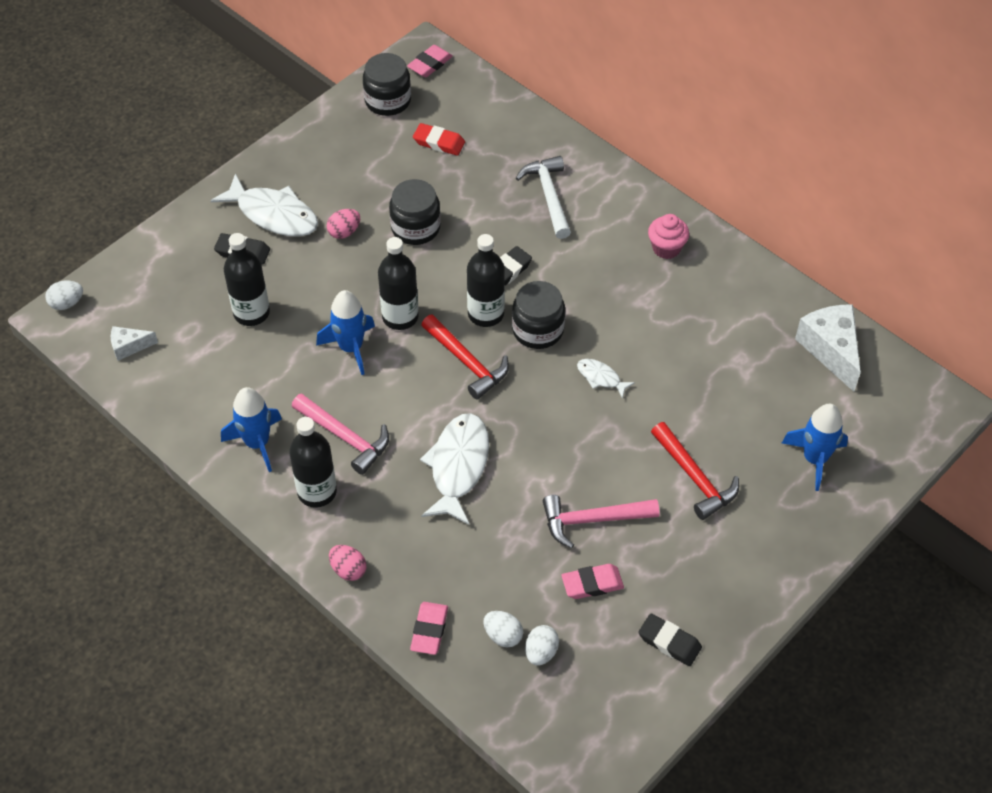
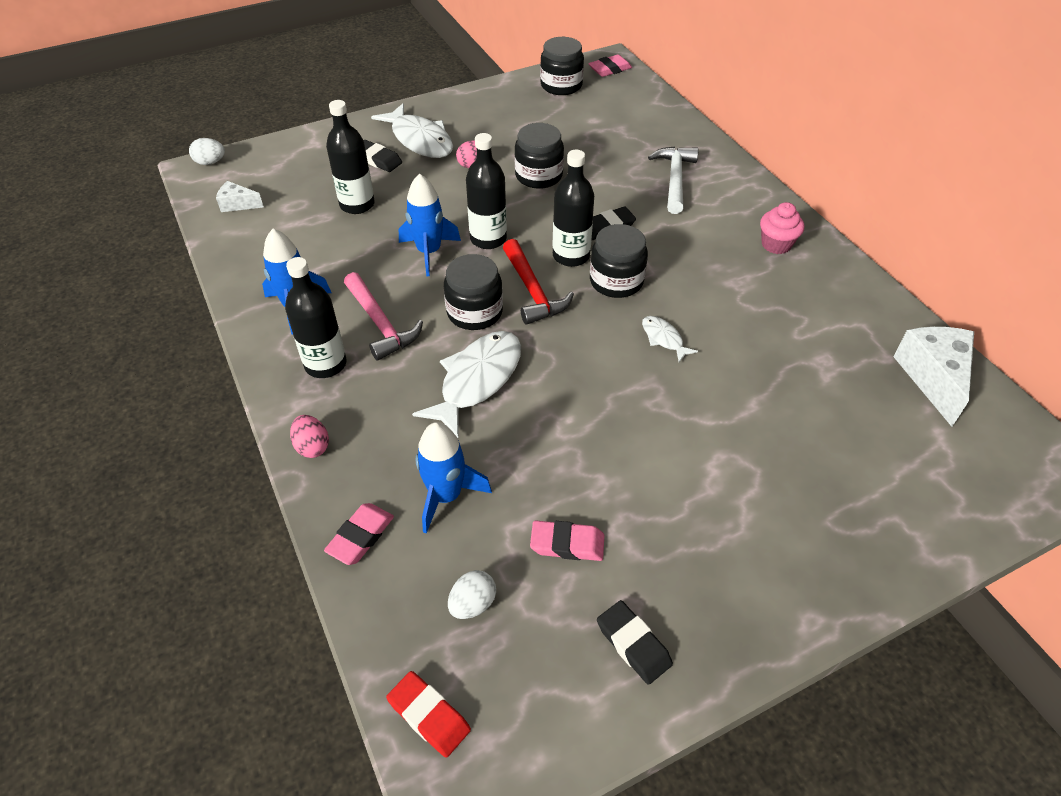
camera: 20 degrees right, 5 degrees down
red eraser [413,123,465,156] -> red eraser moved to [386,671,471,757]
white egg [483,611,523,647] -> none
pink hammer [543,495,659,548] -> none
red hammer [651,422,739,520] -> none
blue rocket [782,404,848,491] -> blue rocket moved to [416,422,492,534]
none -> black jar [444,254,503,330]

